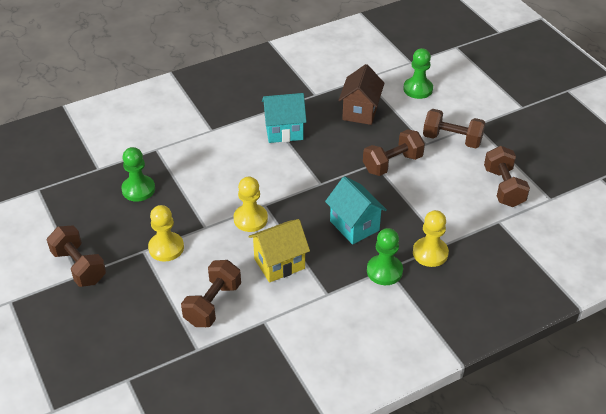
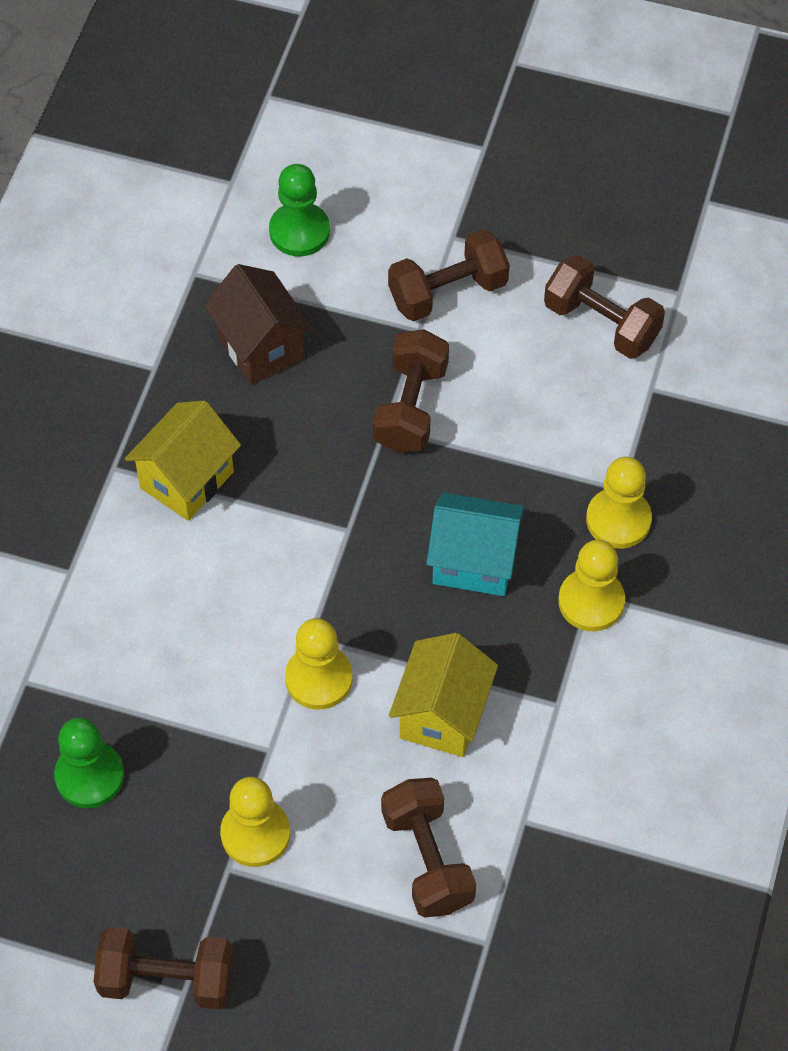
camera: 45 degrees left, 15 degrees up
turquoise house [262,93,307,143] -> yellow house [125,401,241,521]
green pawn [367,228,403,285] -> yellow pawn [558,540,625,631]

